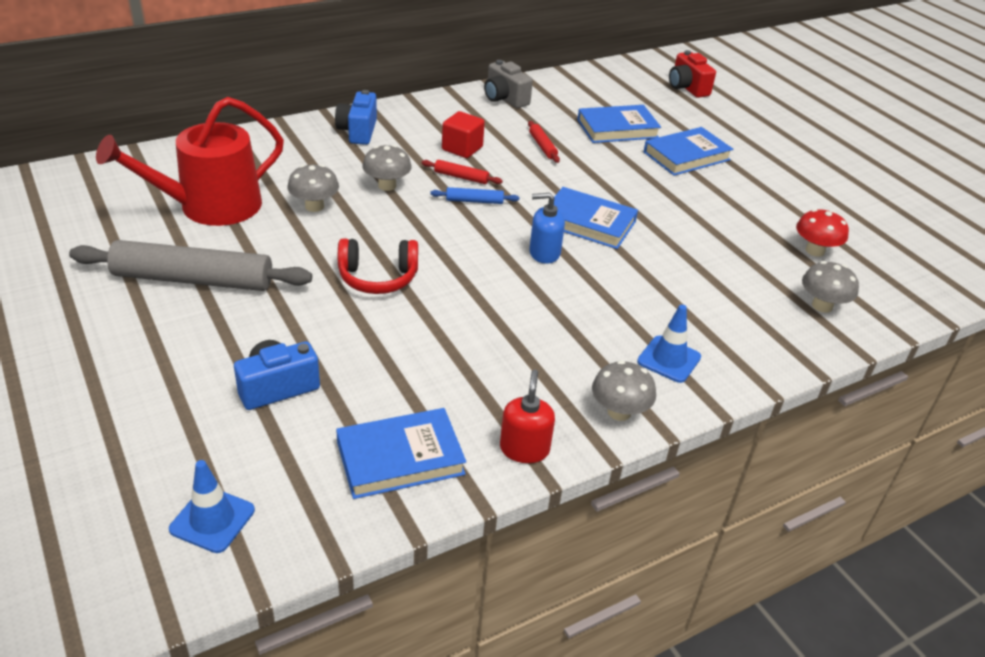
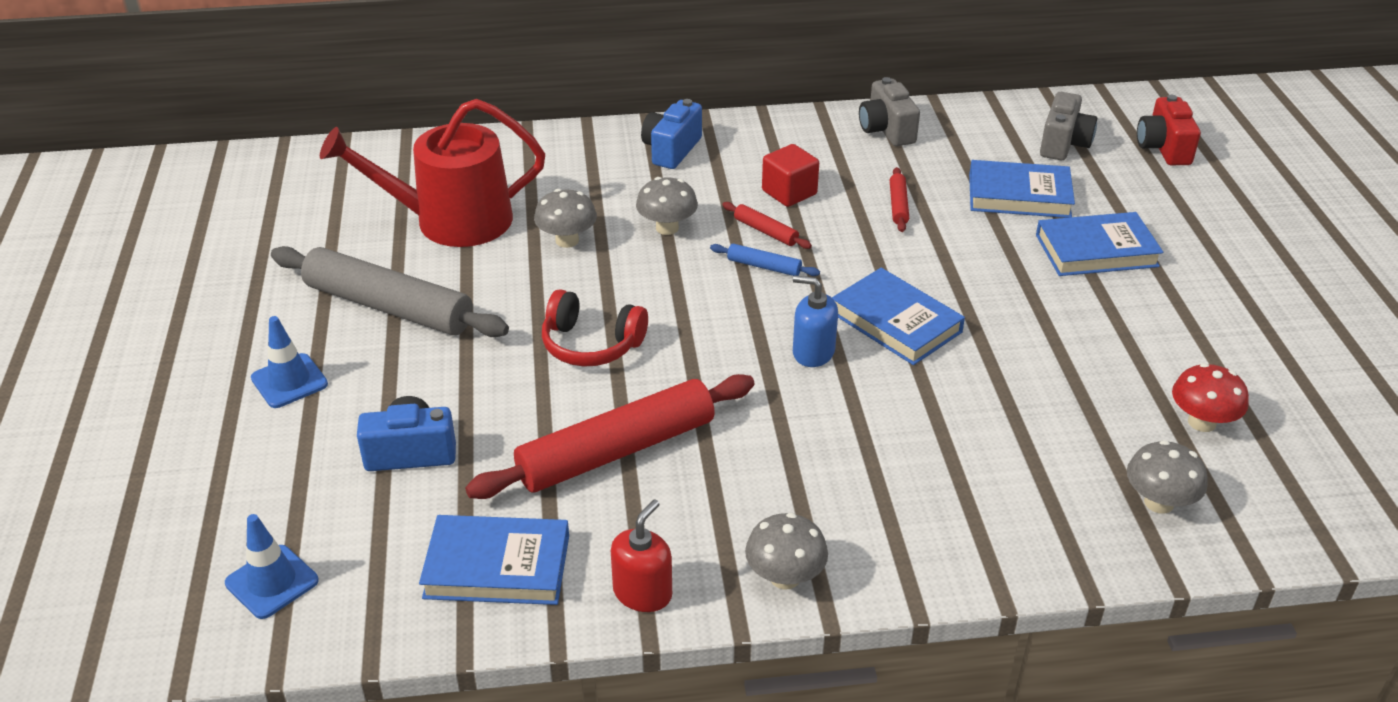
camera: 25 degrees right, 0 degrees up
blue traffic cone [637,305,701,383] -> blue traffic cone moved to [251,316,328,408]
none -> red rolling pin [465,374,754,499]
none -> grey camera [1040,92,1097,160]

